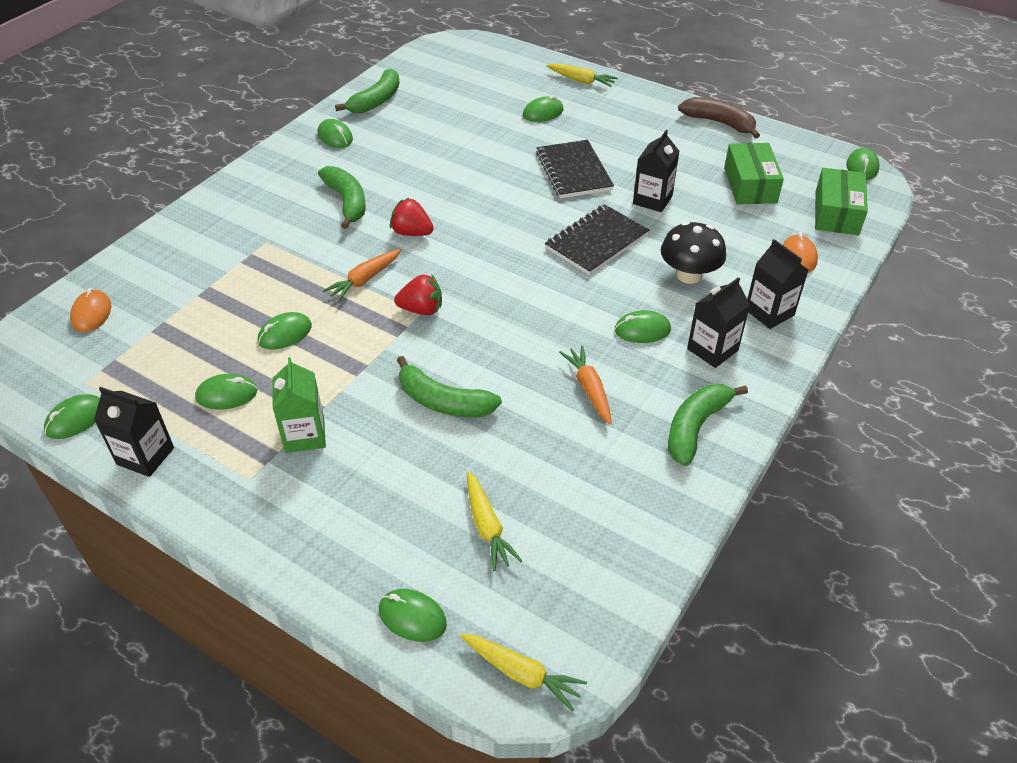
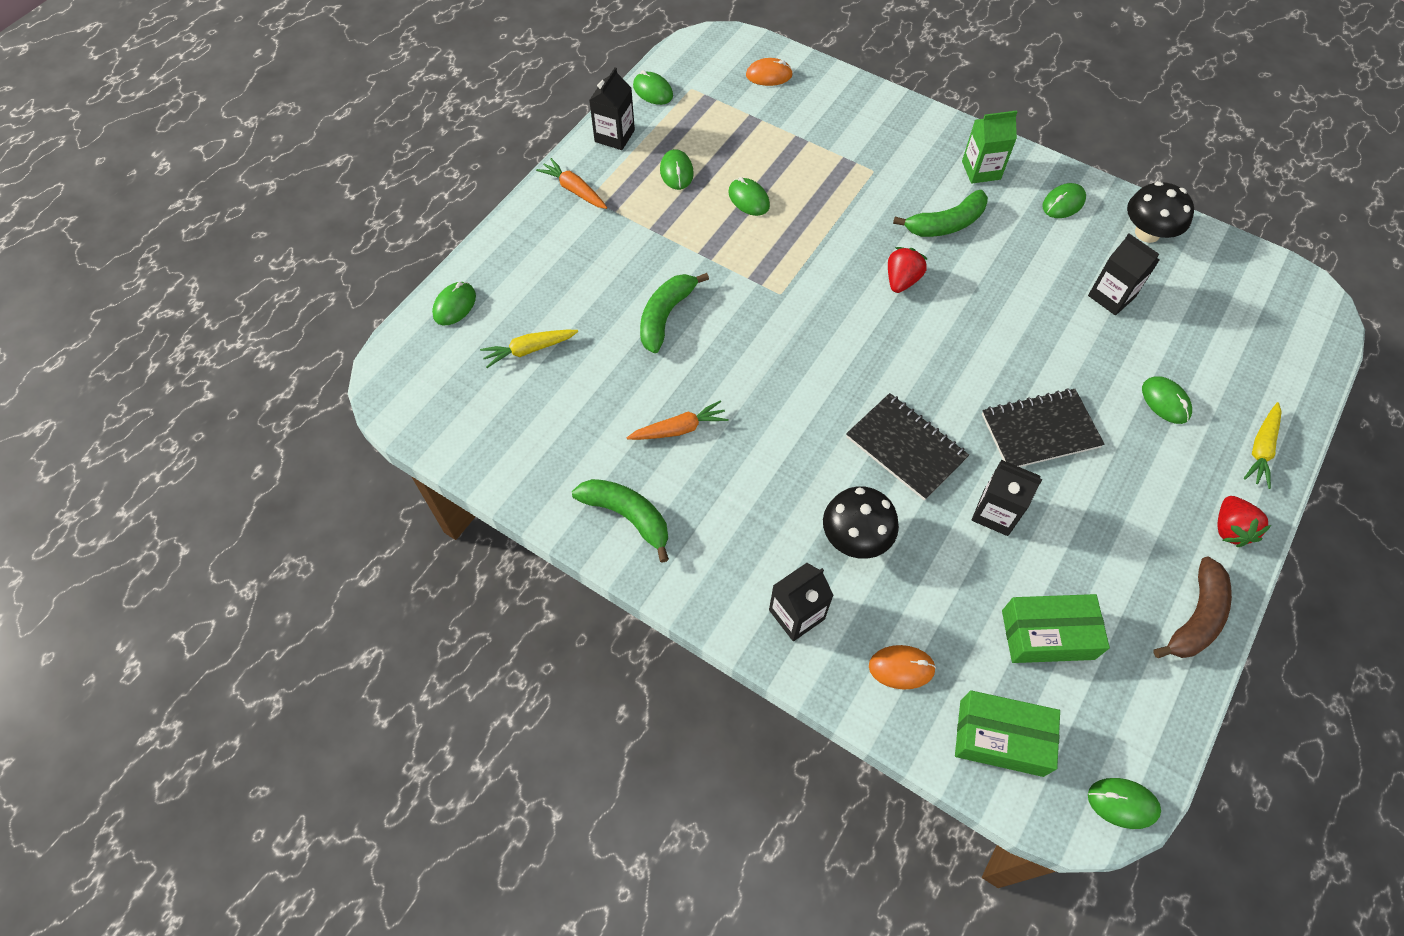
camera: 90 degrees right, 15 degrees up
green carton [272,357,326,453] -> green carton moved to [962,110,1017,184]
orange carrot [323,249,401,302] -> orange carrot moved to [536,158,607,209]
green banana [335,69,400,113] -> black mushroom [1127,181,1194,243]
red strawberry [394,274,442,315] -> red strawberry moved to [1217,496,1271,547]
yellow carrot [460,634,587,711] -> none
green mouse [615,310,671,343] -> none
black carton [687,277,750,368] -> black carton moved to [1088,233,1159,315]

